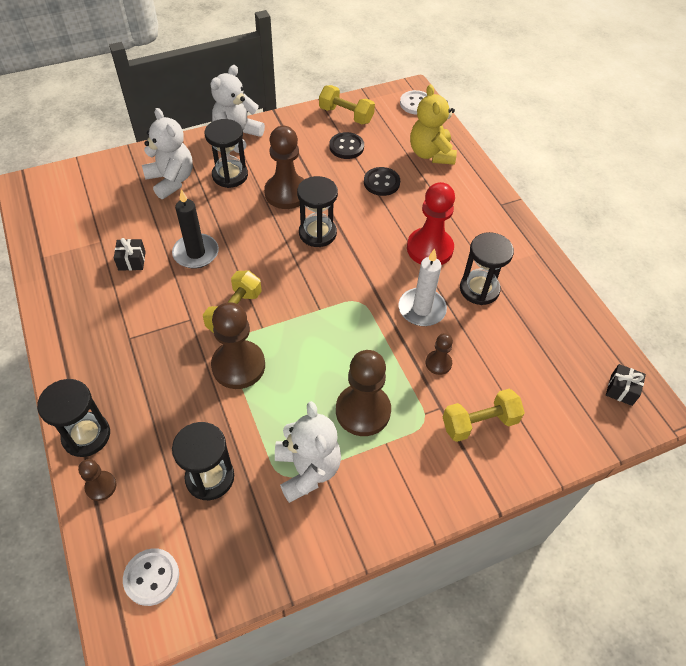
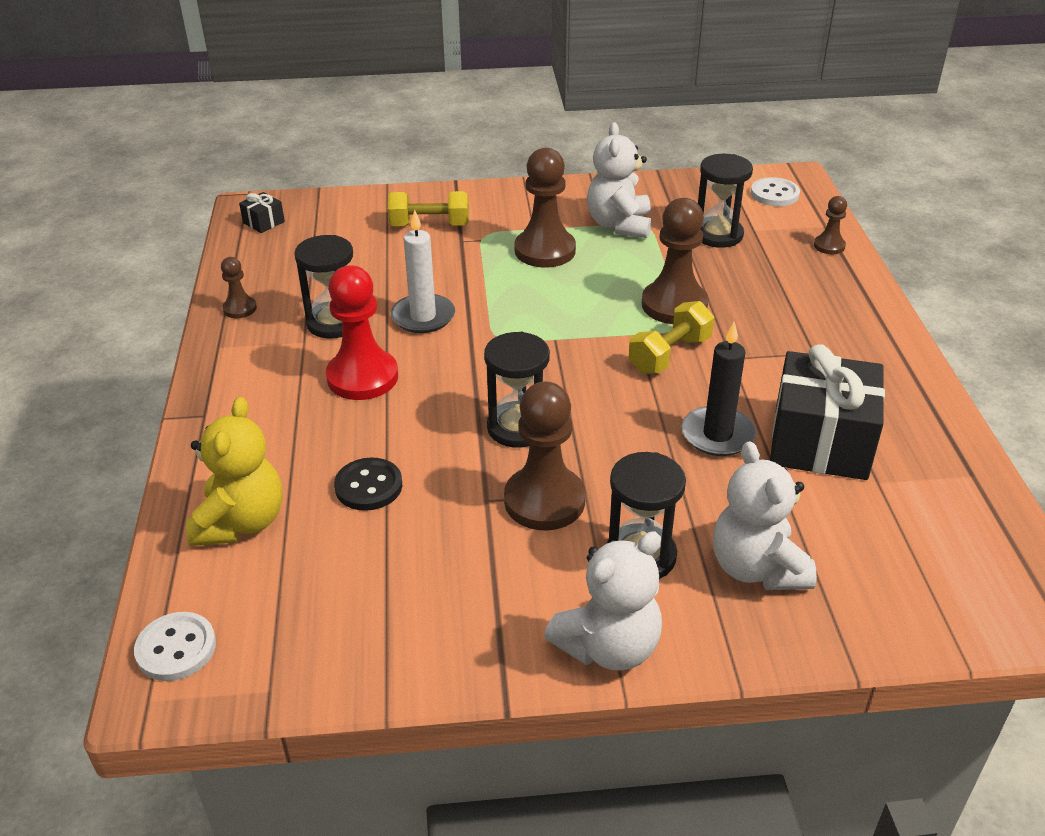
camera: 160 degrees left, 15 degrees down
black hourglass [37,379,110,457] -> none
black gift [114,238,146,271] -> black gift [770,344,885,480], size x2.40
yellow dumbbell [319,85,375,124] -> none
black button [329,132,364,159] -> none
brown pawn [426,333,453,375] -> brown pawn moved to [221,257,257,318]

